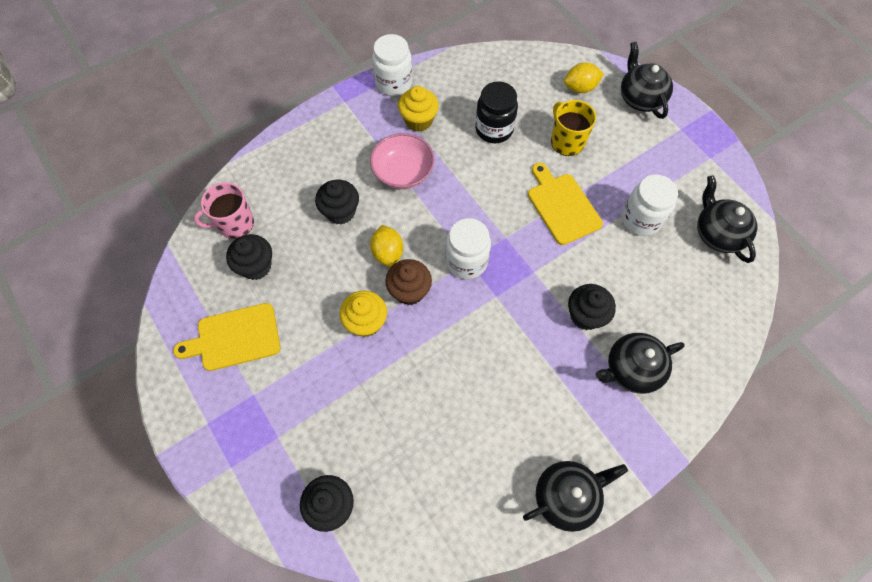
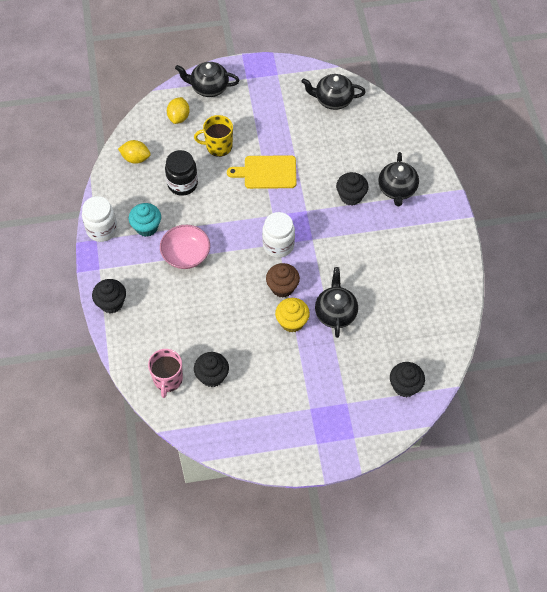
camera: 65 degrees left, 5 degrees down
yellow cutting board [173,303,280,371] -> none
black cupcake [315,180,359,225] -> black cupcake moved to [92,279,126,314]
yellow lemon [370,225,403,267] -> yellow lemon moved to [118,140,151,164]
yellow cupcake [398,86,439,132] -> turquoise cupcake [129,203,161,237]
black teapot [523,461,628,532] -> black teapot moved to [315,267,358,338]
white jar [622,174,678,236] -> none

